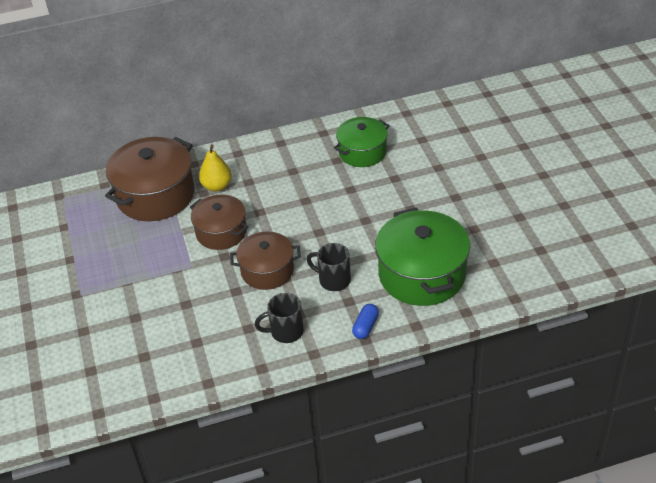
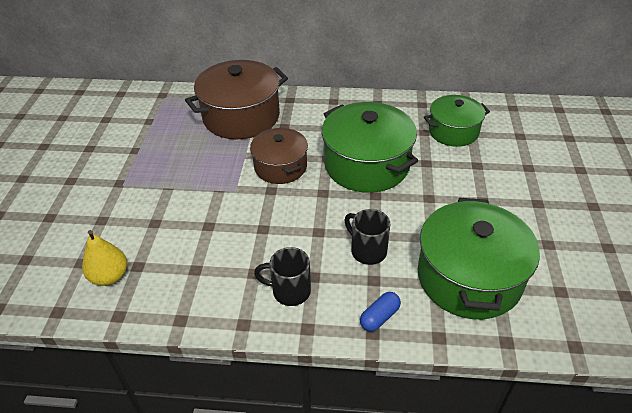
camera: 20 degrees right, 0 degrees up
yellow pear [199,144,232,192] -> yellow pear moved to [82,230,127,286]
brown pot [230,231,301,290] -> none
none -> green pot [322,102,418,193]

